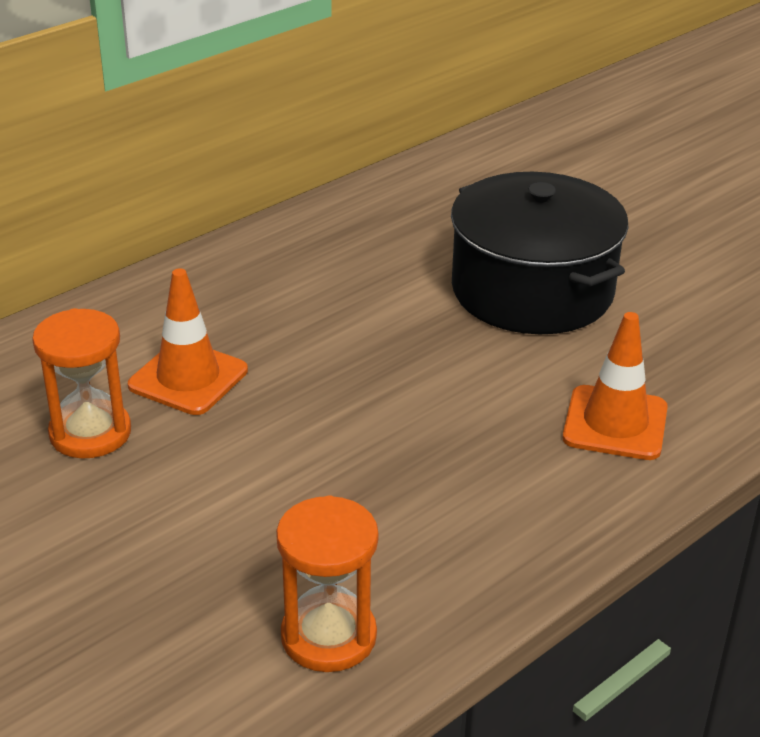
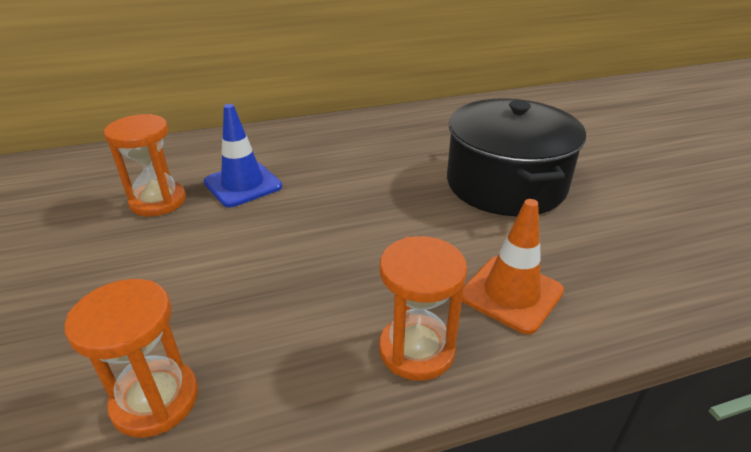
camera: 25 degrees right, 0 degrees up
orange traffic cone [128,268,248,415] -> blue traffic cone [204,104,282,207]
none -> orange hourglass [379,236,467,381]

